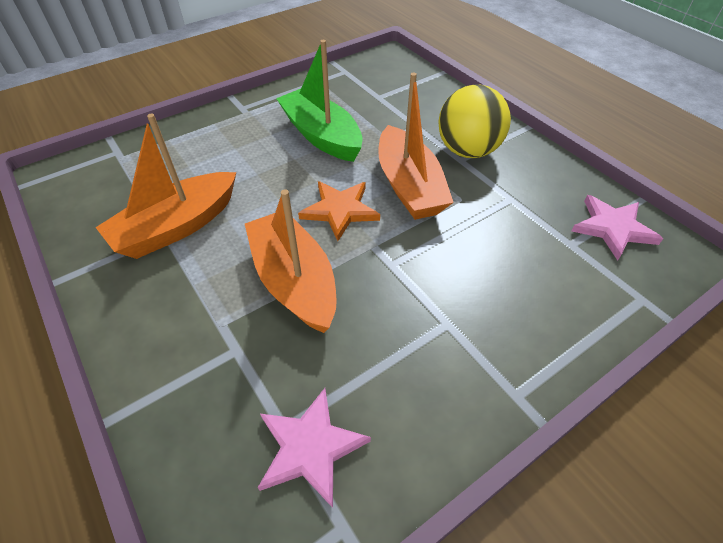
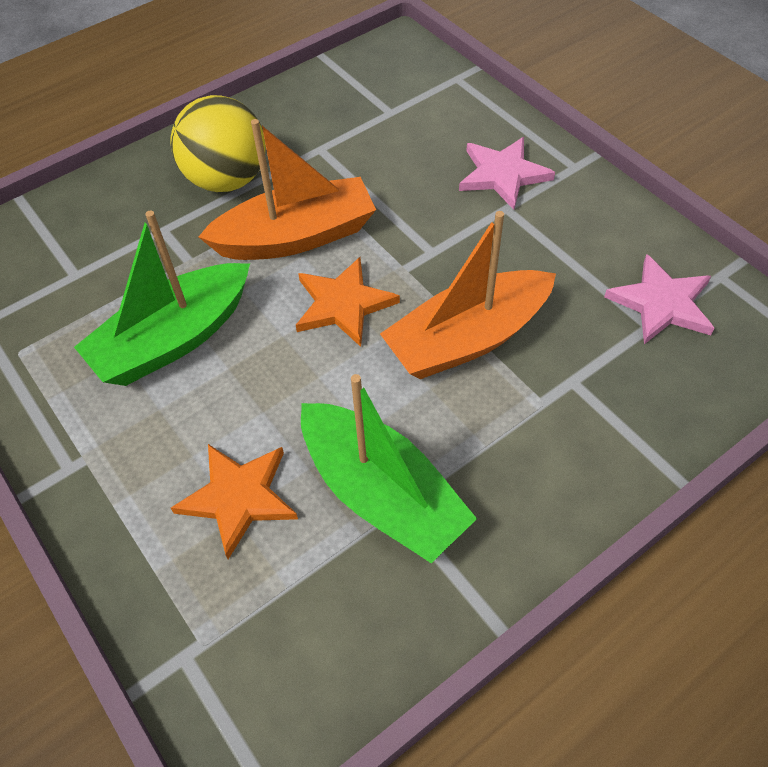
camera: 90 degrees left, 5 degrees up
orange boat [95,114,237,259] -> green boat [301,374,477,563]
pink star [571,195,663,260] -> pink star moved to [459,137,555,210]
none -> orange star [171,444,298,559]

